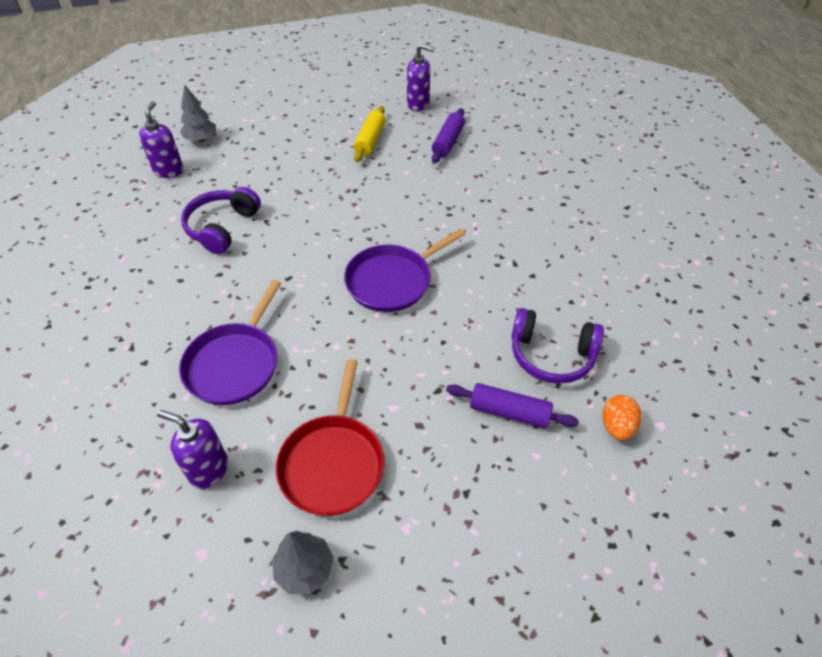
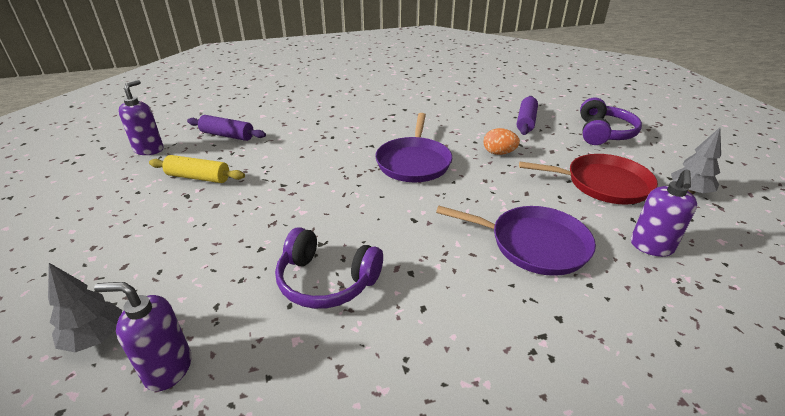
camera: 90 degrees left, 15 degrees down
purple pan [344,228,465,312] -> purple pan turned 45 degrees clockwise [375,113,452,182]
purple headphones [511,308,604,384] -> purple headphones moved to [580,98,642,145]
orange egg [603,395,641,440] -> orange egg moved to [483,128,520,155]

